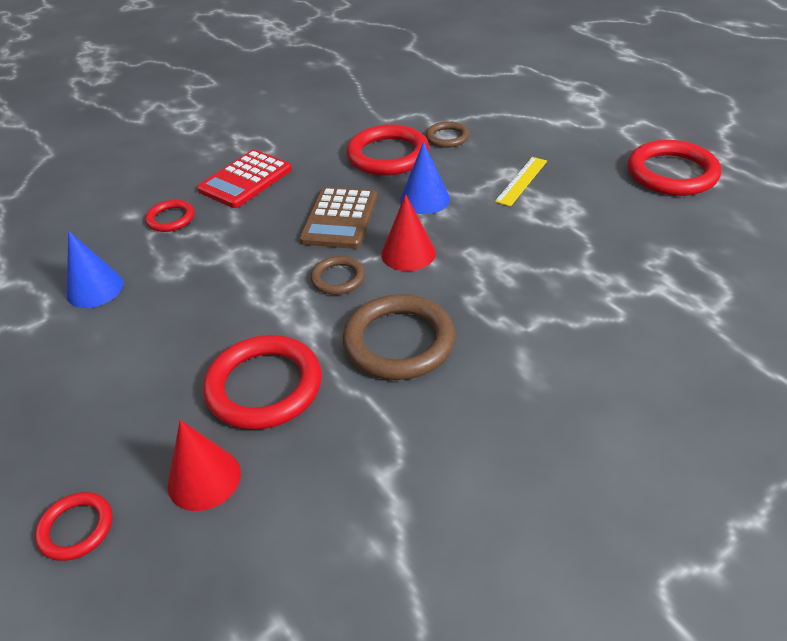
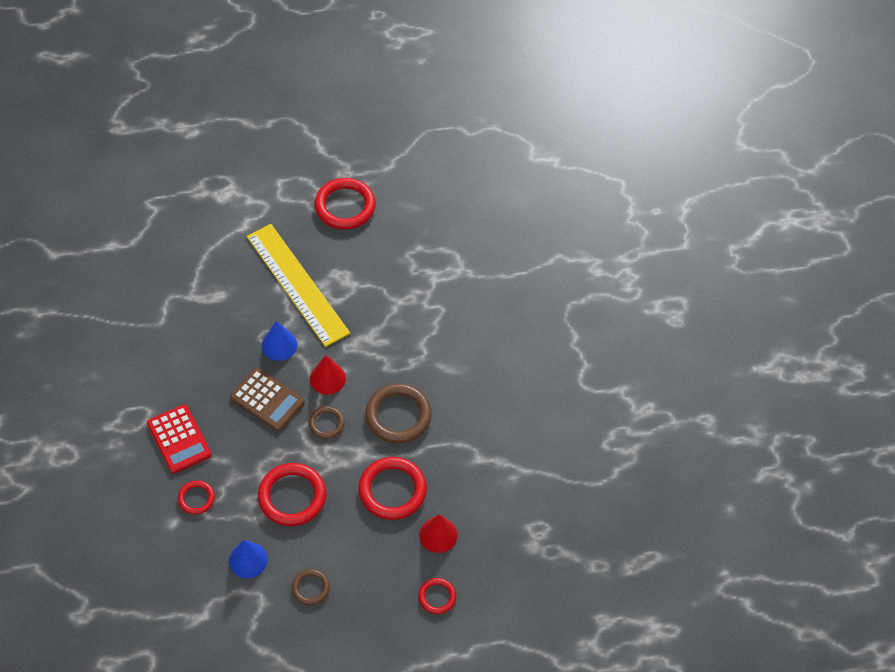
camera: 70 degrees left, 15 degrees up
red ring [346,124,429,176] -> red ring moved to [258,463,326,526]
brown ring [426,121,469,148] -> brown ring moved to [292,569,330,605]
yellow ruler [495,157,547,207] -> yellow ruler [247,224,350,347], size x2.40

